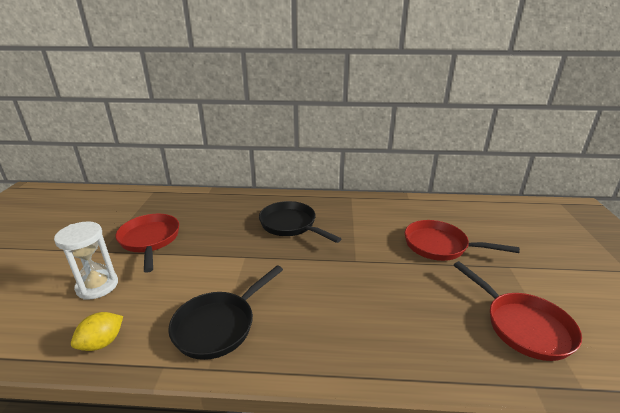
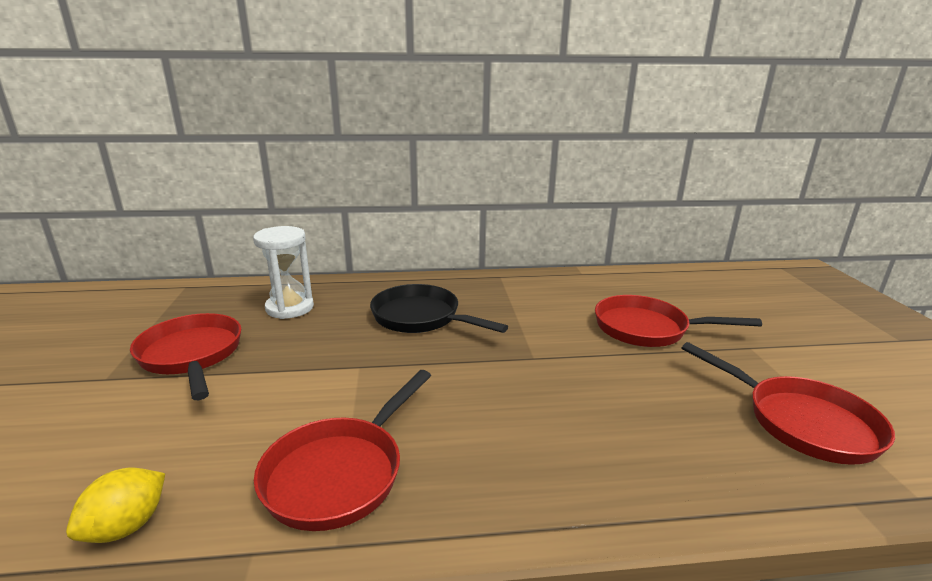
camera: 10 degrees left, 5 degrees down
white hourglass [54,221,118,300] -> white hourglass moved to [253,226,314,319]
black pan [168,265,283,360] -> red pan [254,370,431,531]

